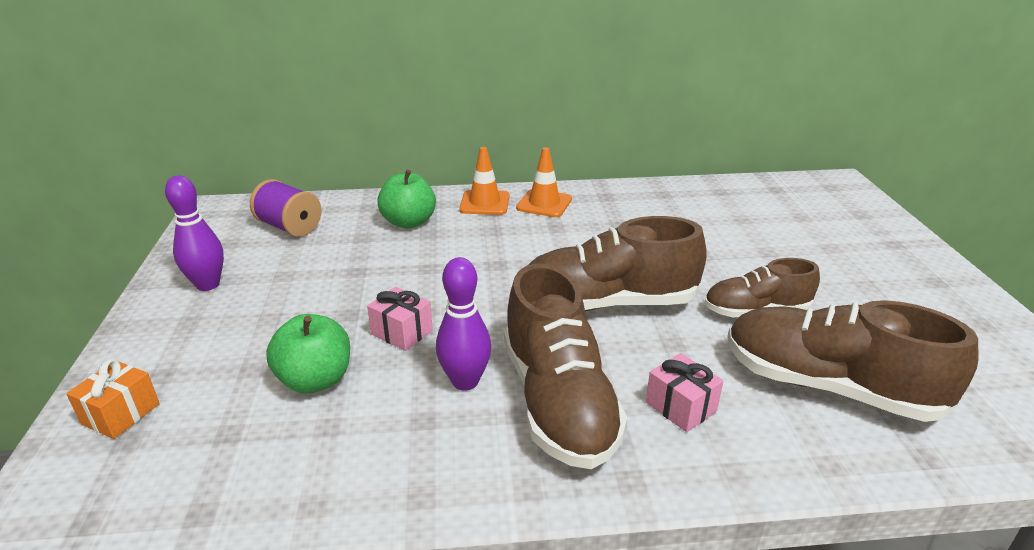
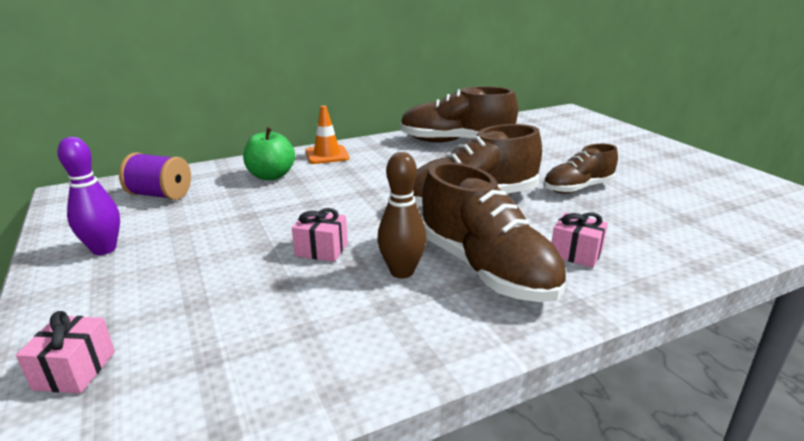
camera: 20 degrees left, 5 degrees down
orange gift [66,359,160,439] -> pink gift [16,311,115,393]
green apple [266,314,350,393] -> none
purple bowling pin [436,257,491,391] -> brown bowling pin [377,152,426,278]
orange traffic cone [516,147,572,217] -> none
brown shoe [727,300,979,422] -> brown shoe moved to [400,86,518,143]

